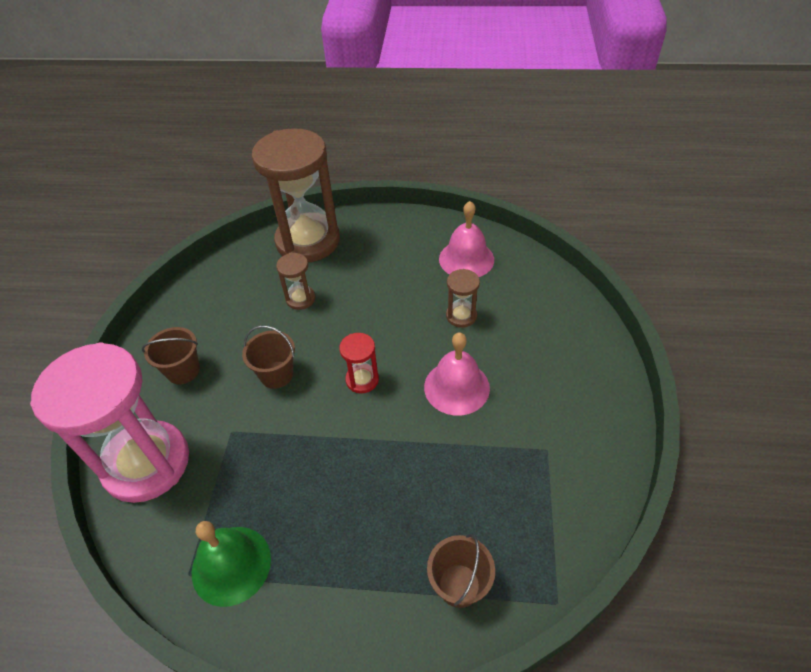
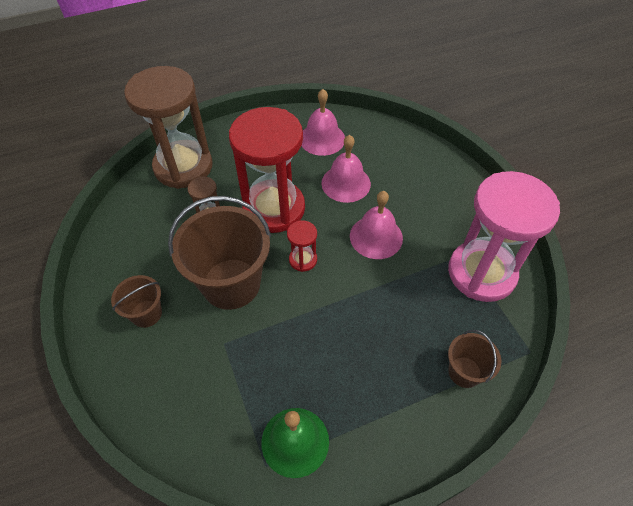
camera: 30 degrees left, 5 degrees up
pink hourglass [30,342,189,503] -> pink hourglass moved to [448,171,560,302]
brown bucket [242,325,295,389] -> brown bucket [168,196,271,310], size x1.98
brown hourglass [446,269,480,328] -> pink bell [322,135,371,203]
none -> red hourglass [229,107,305,233]

